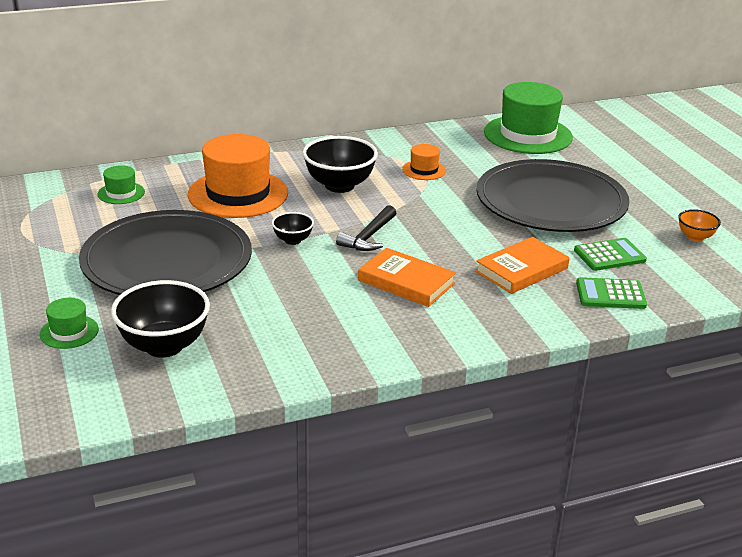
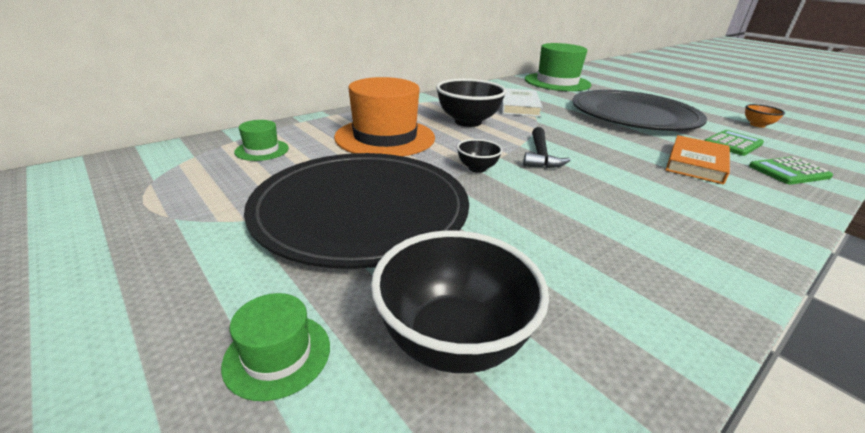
camera: 20 degrees left, 0 degrees up
orange book [358,248,456,307] -> none
orange hat [402,144,446,180] -> white book [501,88,543,117]

